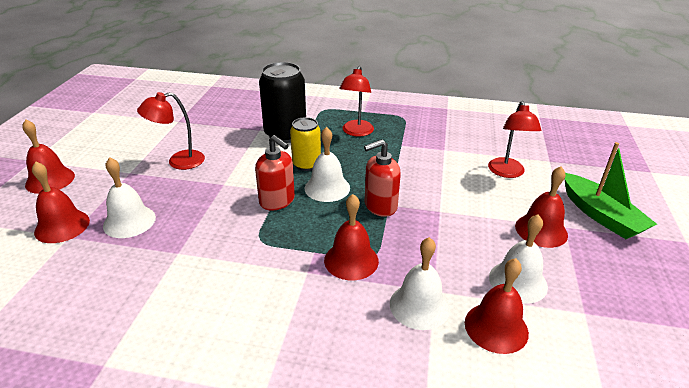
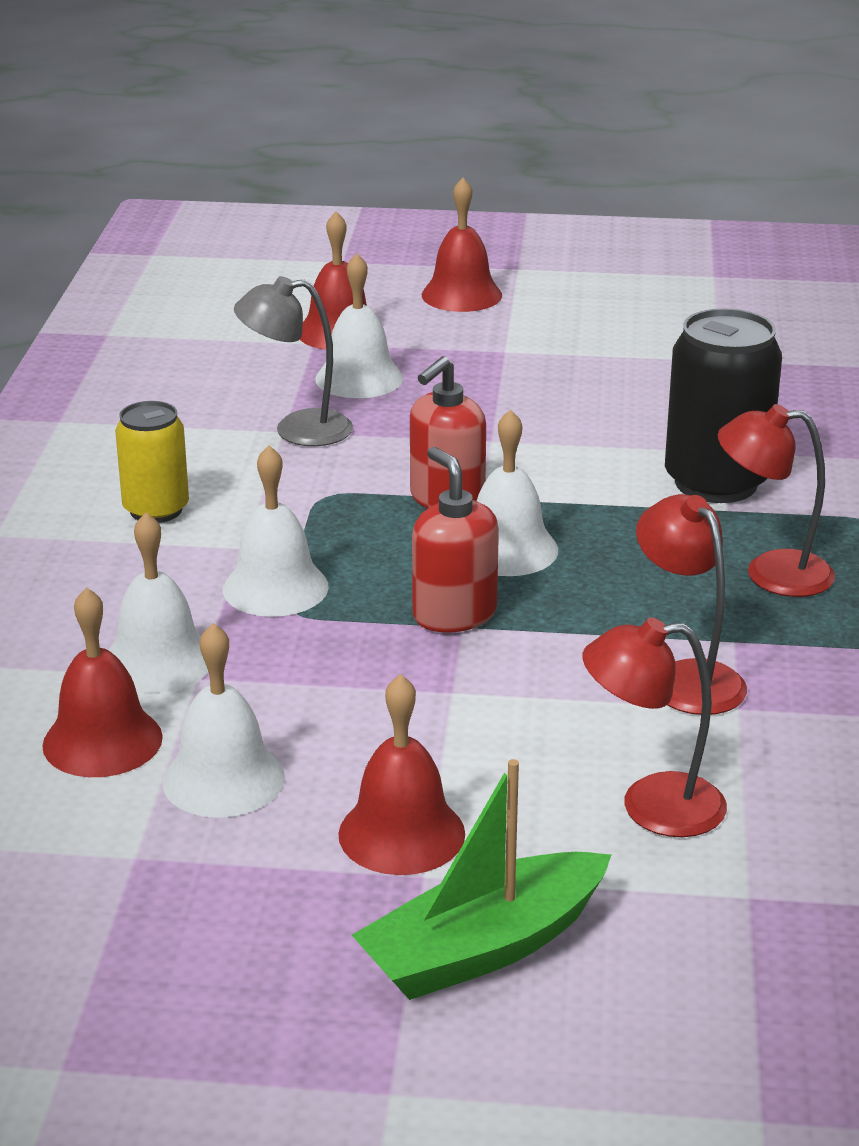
camera: 85 degrees right, 5 degrees down
red lamp [137,92,205,170] -> red lamp moved to [636,494,747,715]
yellow can [290,117,321,171] -> yellow can moved to [115,401,189,523]
red bell [324,194,379,280] -> white bell [223,445,329,617]
none -> grey lamp [234,276,353,446]

